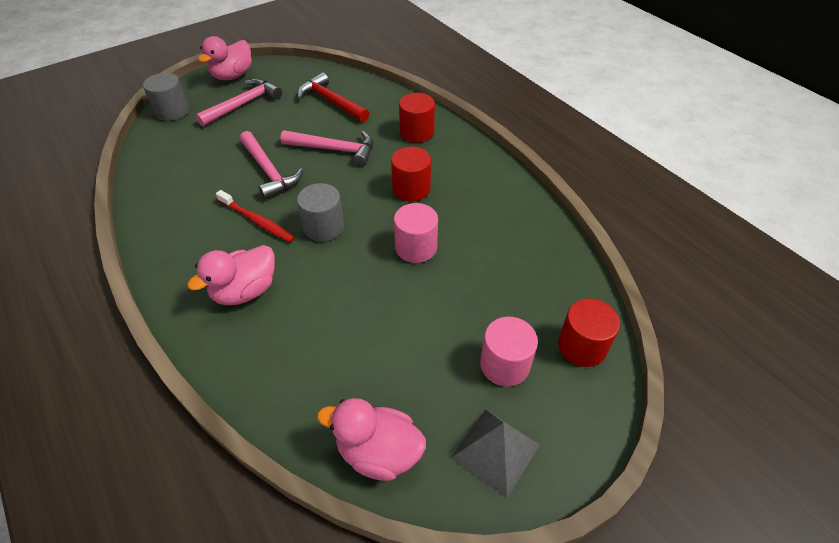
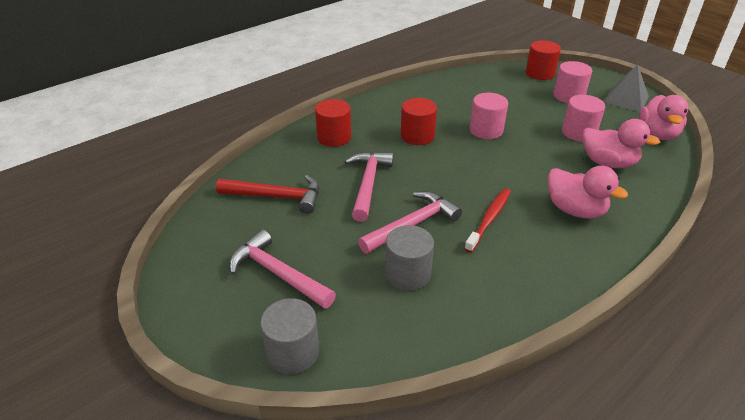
camera: 95 degrees left, 10 degrees down
pink duck [198,36,252,80] -> pink duck moved to [583,119,660,168]
grey cylinder [297,183,344,242] -> grey cylinder moved to [385,225,434,291]
red hammer [298,72,369,122] -> red hammer turned 120 degrees counterclockwise [216,175,319,214]
none -> pink cylinder [562,95,605,142]

